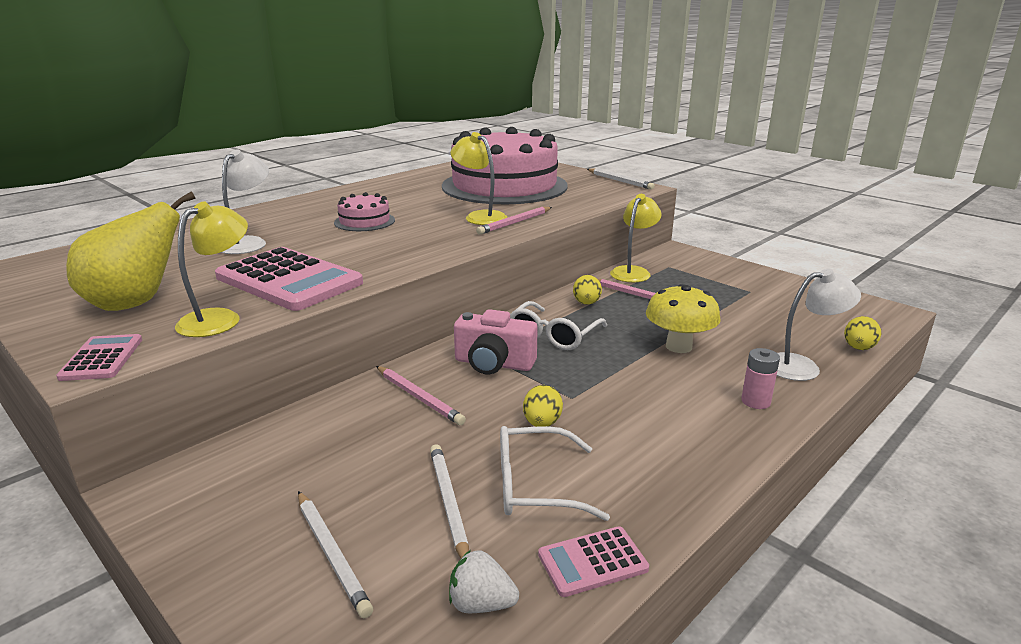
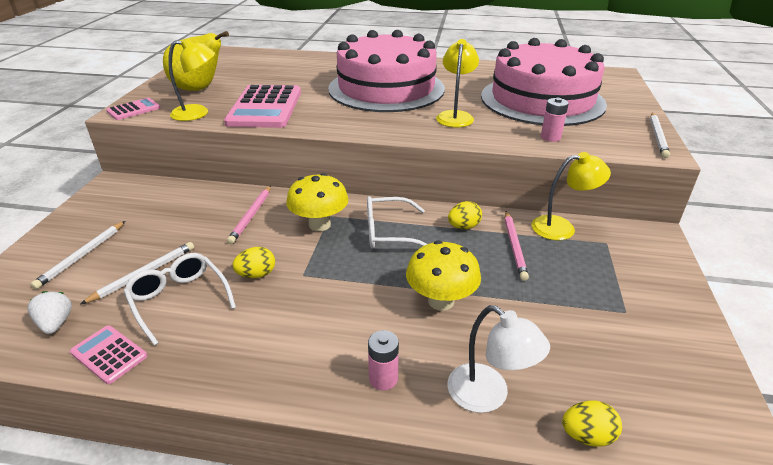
camera: 55 degrees right, 10 degrees up
white lamp [221,149,269,254] -> none
pink cake [334,192,395,231] -> pink cake [328,30,445,112], size x2.46
pink camera [454,309,538,375] -> yellow mushroom [286,173,349,231]
pink pencil [476,207,552,235] -> none
none -> pink battery [541,98,569,142]

